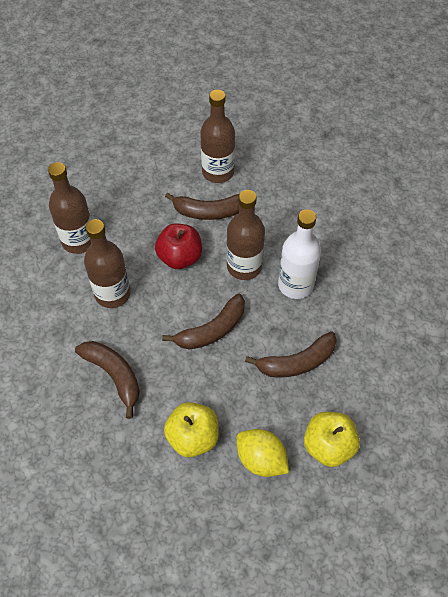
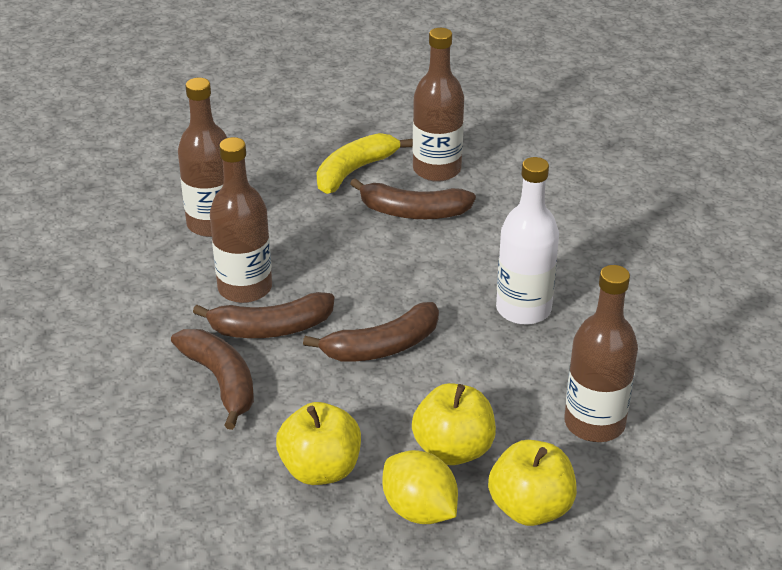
camera: 10 degrees right, 20 degrees down
red apple [155,223,202,269] -> none
brown bottle [227,190,265,280] -> brown bottle moved to [564,265,638,442]
brown banana [245,331,337,378] -> brown banana moved to [193,292,334,338]
none -> yellow banana [317,133,413,194]
none -> yellow apple [412,383,496,465]

